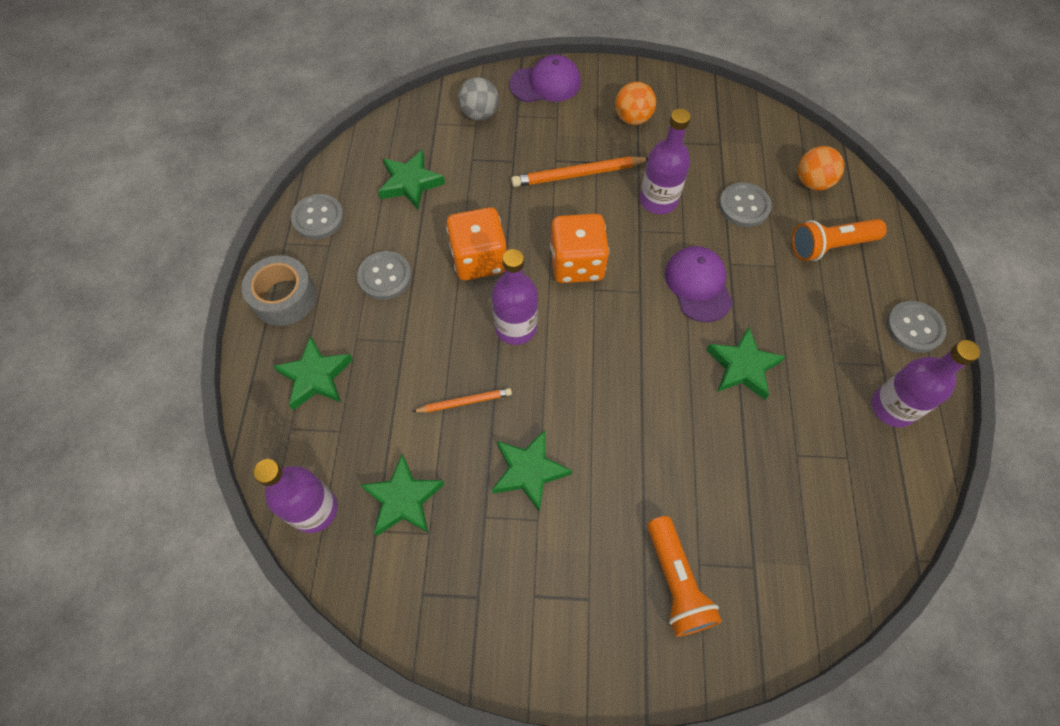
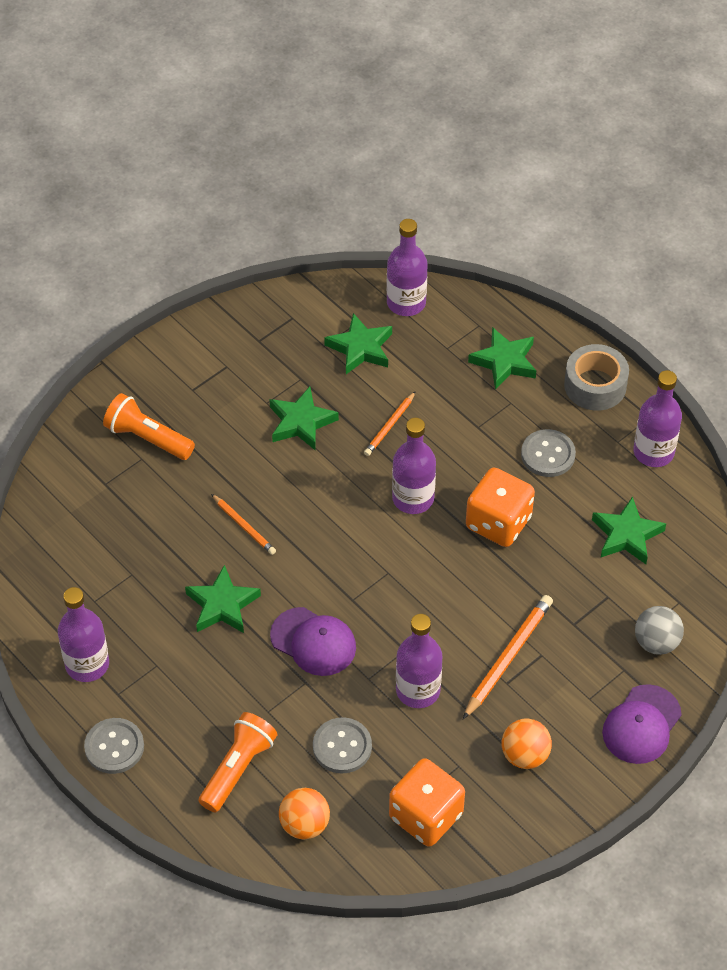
camera: 135 degrees right, 10 degrees down
grey button [291,194,344,240] -> purple bottle [633,370,682,467]
orange dice [550,214,609,283] -> orange dice moved to [389,758,465,847]
none -> orange pencil [211,494,276,555]

